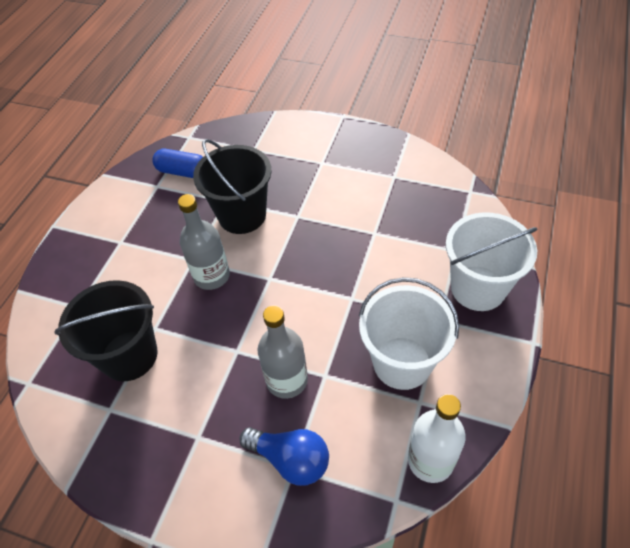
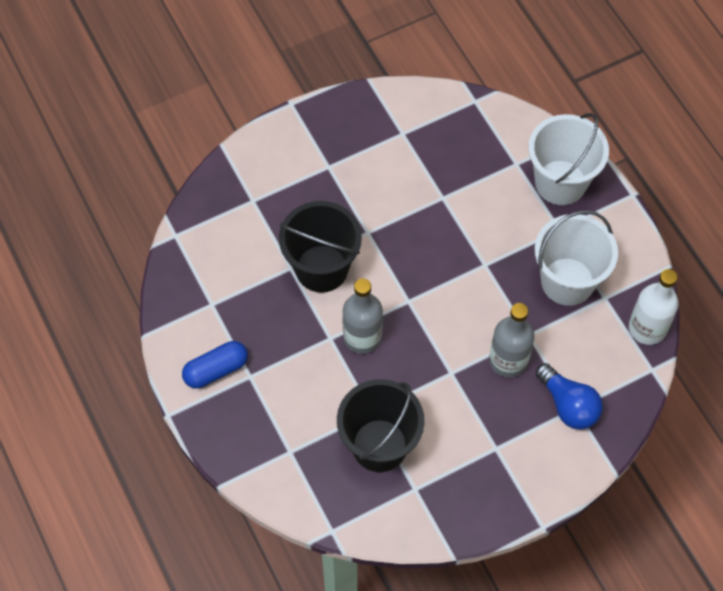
camera: 50 degrees left, 10 degrees up
blue capsule [153,149,203,178] -> blue capsule moved to [182,341,248,388]
blue light bulb [239,427,329,486] -> blue light bulb turned 75 degrees clockwise [535,363,603,430]

